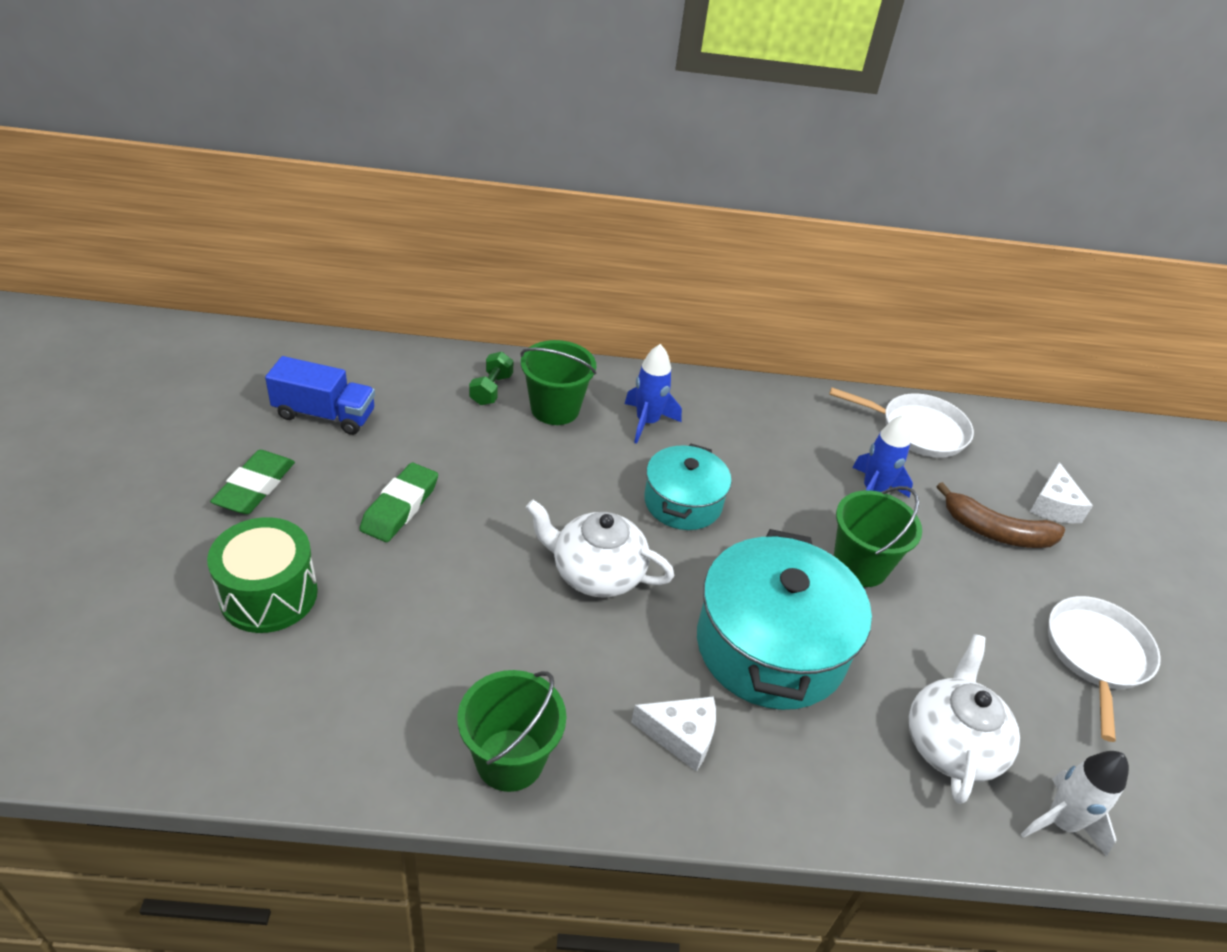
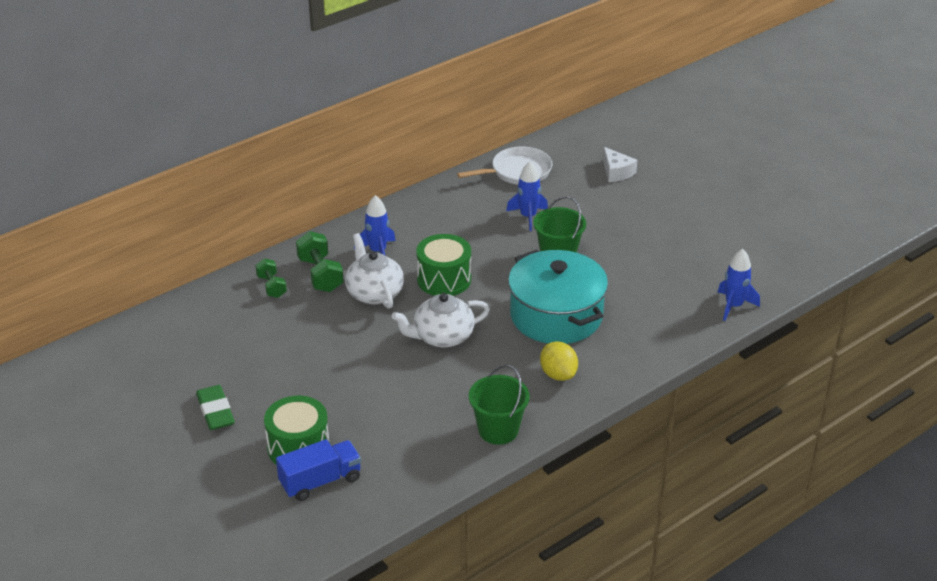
camera: 35 degrees left, 5 degrees down
blue truck [265,356,375,435] -> blue truck moved to [276,439,361,501]
green eraser [360,463,438,542] -> none
green bucket [520,340,597,425] -> green dumbbell [296,231,344,292]
white cheese [631,696,716,772] -> yellow lemon [540,341,578,381]
turquoise pot [644,444,731,530] -> green drum [416,234,471,296]
white teapot [909,634,1020,804] -> white teapot moved to [345,233,404,309]
brown banana [936,482,1065,548] -> none
white rocket [1021,751,1129,857] -> blue rocket [718,249,760,321]
white pan [1048,596,1161,742] -> none

